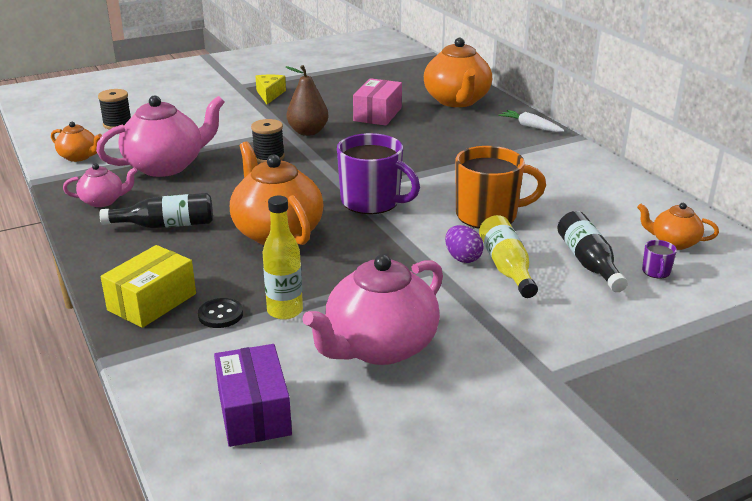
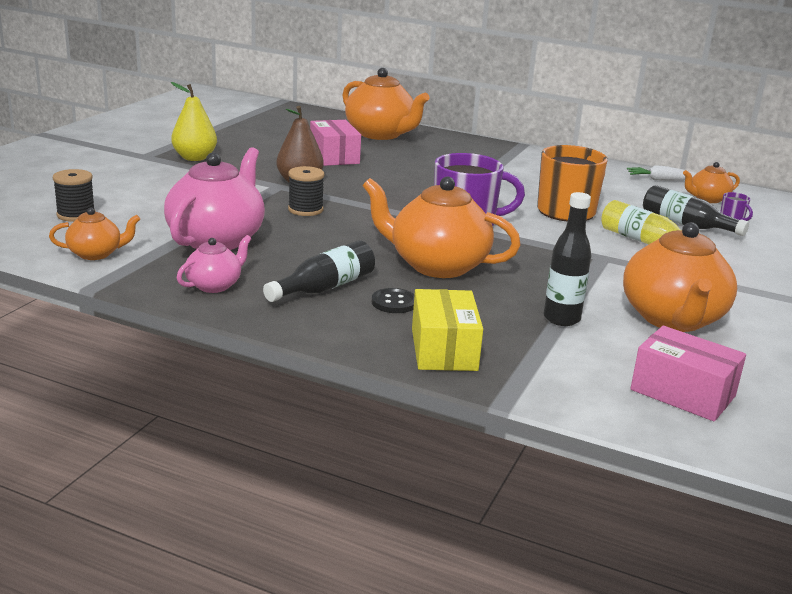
camera: 40 degrees left, 5 degrees down
black button [198,298,243,328] -> black button moved to [372,288,415,313]
purple box [214,344,292,447] -> pink box [630,326,746,422]
yellow cheese [255,75,286,104] -> yellow pear [171,82,217,161]
yellow bottle [263,196,303,320] -> black bottle [544,192,591,326]
pink teapot [302,254,443,365] -> orange teapot [623,222,737,332]
purple egg [445,225,484,263] -> none
white carrot [498,110,565,132] -> white carrot moved to [627,165,697,180]

